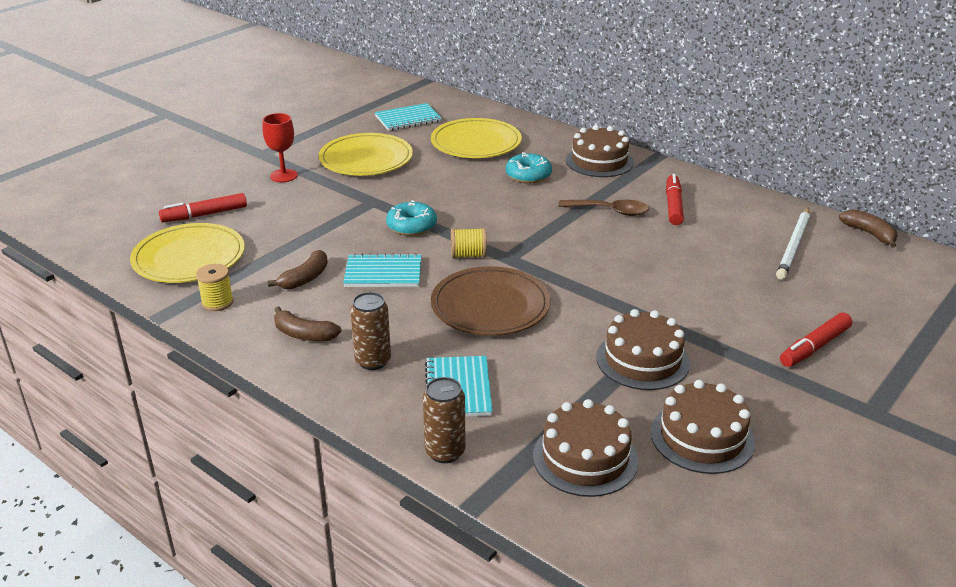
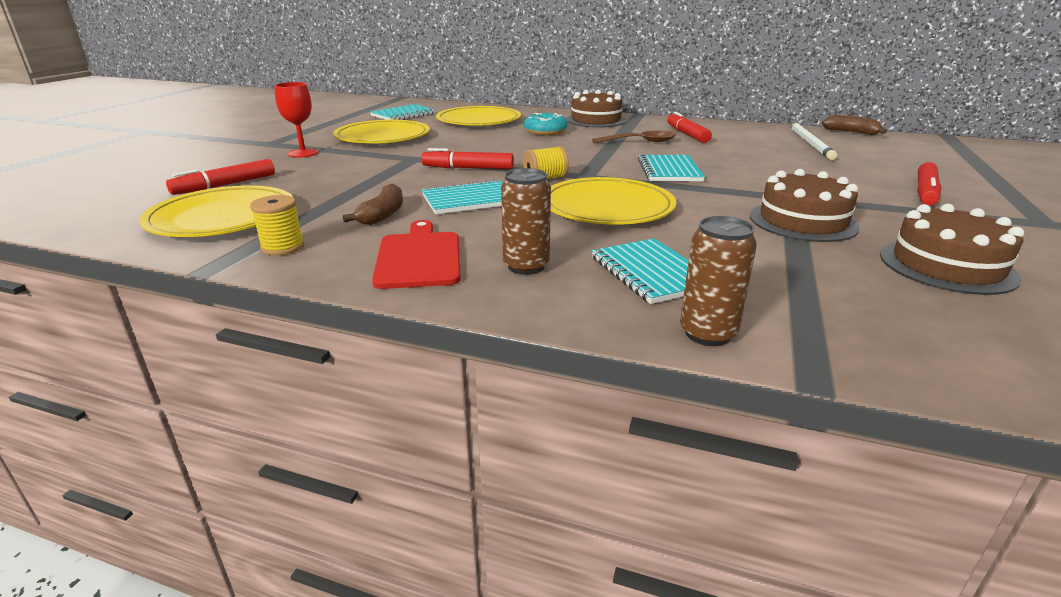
camera: 20 degrees left, 5 degrees down
brown banana [274,306,342,342] -> red cutting board [372,220,461,289]
turquoise donut [386,200,437,236] -> red marker [422,148,514,169]
brown plate [431,266,551,336] -> yellow plate [551,177,676,225]
brown cake [533,399,639,497] -> none
none -> turquoise notebook [638,154,705,181]

